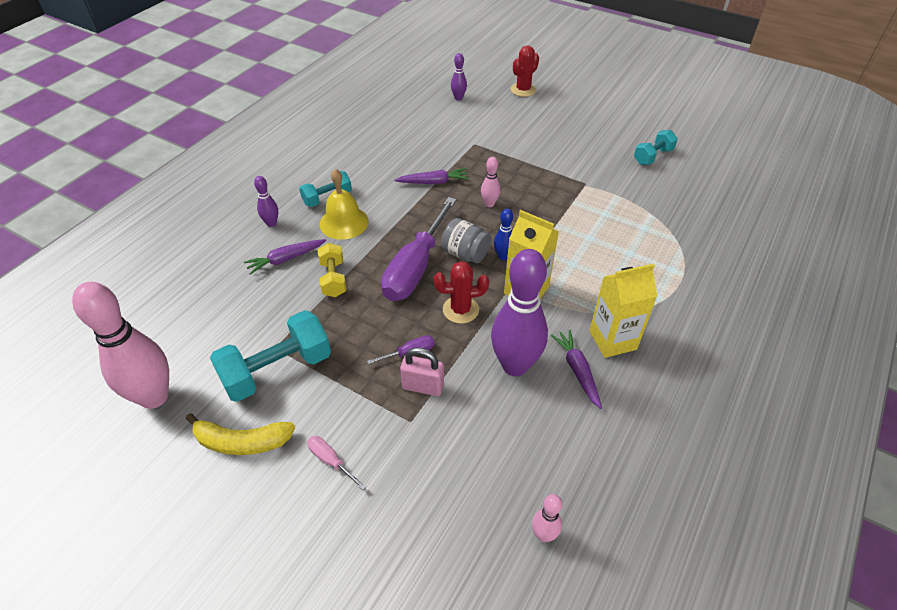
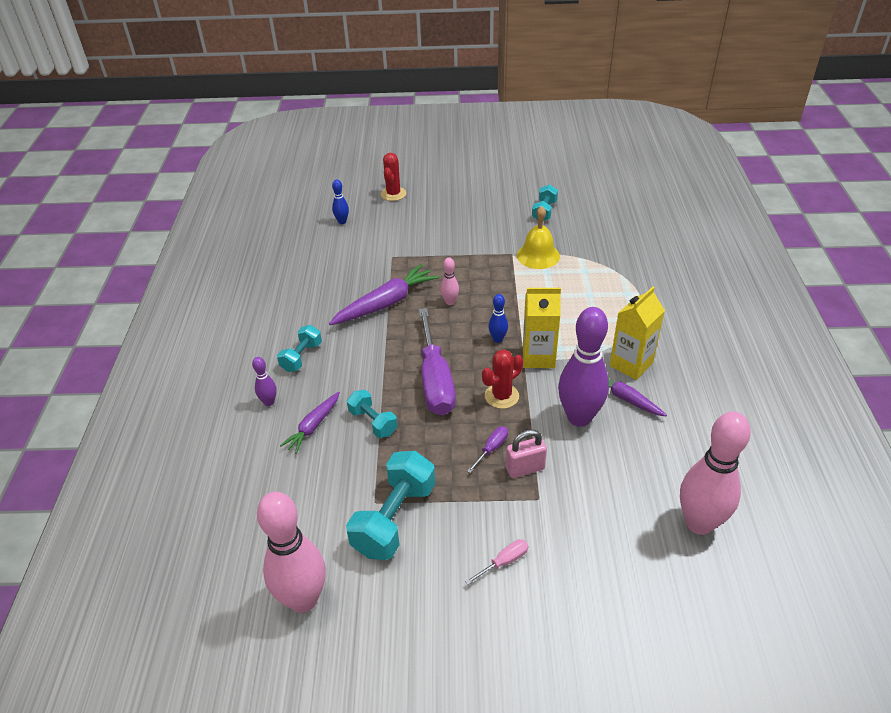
camera: 30 degrees left, 5 degrees down
yellow banana [186,413,295,455] -> none
pink screwdriver [307,436,367,490] -> pink screwdriver turned 135 degrees clockwise [465,539,528,585]
yellow dumbbell [318,243,347,297] -> turquoise dumbbell [347,390,397,438]
yellow bell [320,169,369,240] -> yellow bell moved to [517,206,560,269]
purple carrot [394,168,469,184] -> purple carrot [329,264,439,325], size x1.69
grey jar [441,218,491,263] -> none
purple bowling pin [451,53,467,101] -> blue bowling pin [332,179,349,224]
pink bowling pin [532,494,562,542] -> pink bowling pin [680,411,751,535], size x2.23

